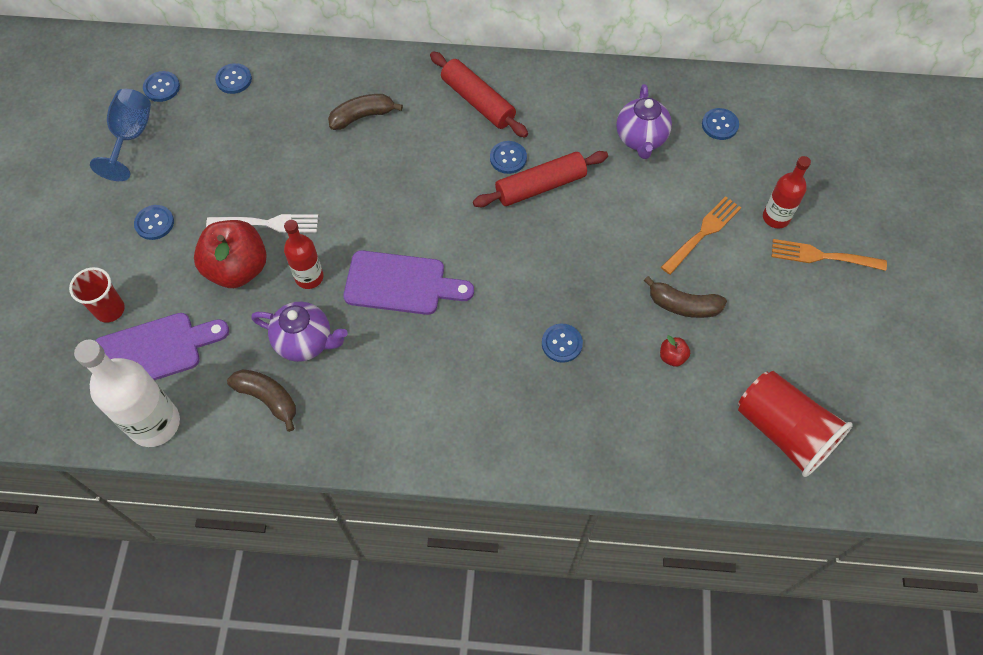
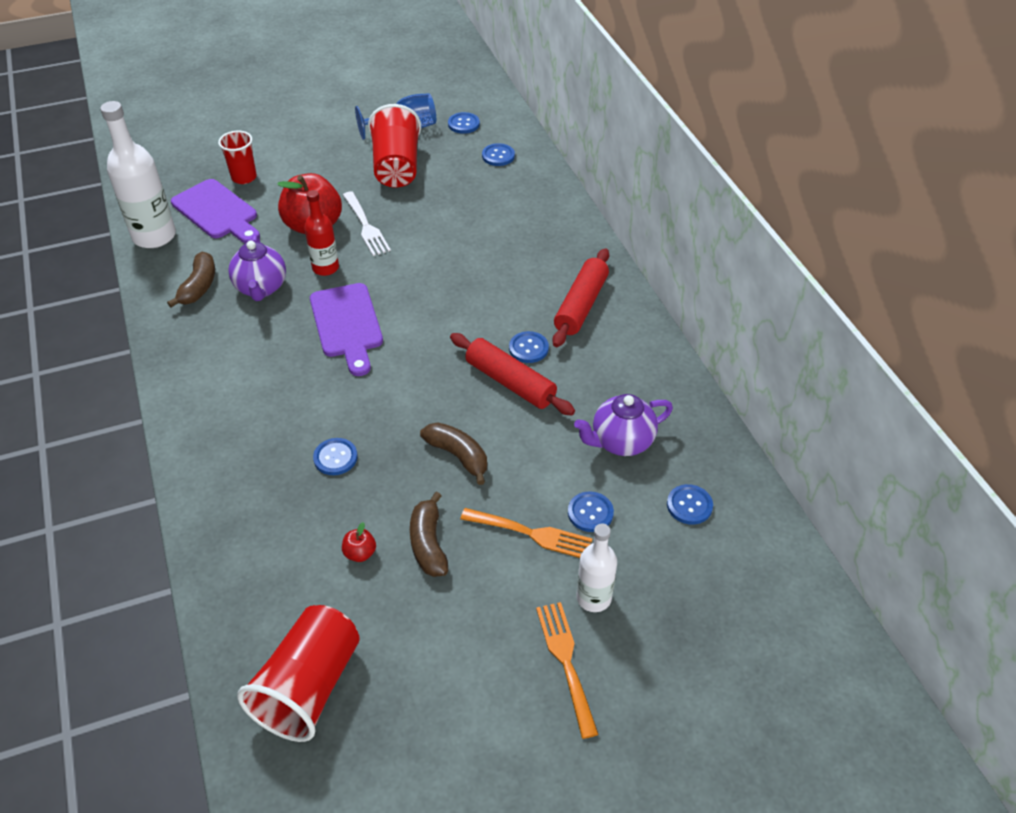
camera: 65 degrees right, 15 degrees down
blue button [134,205,174,240] -> blue button moved to [568,491,614,532]
brown banana [328,94,403,130] -> brown banana moved to [420,422,487,485]
red bottle [763,156,811,228] -> white bottle [576,523,617,612]
none -> red cup [368,104,421,188]

